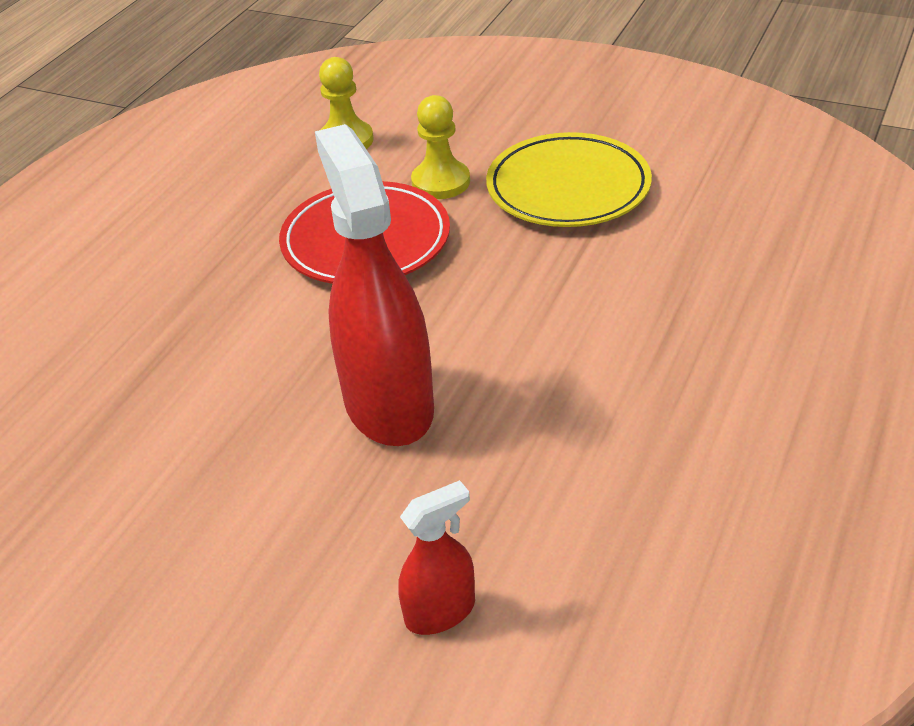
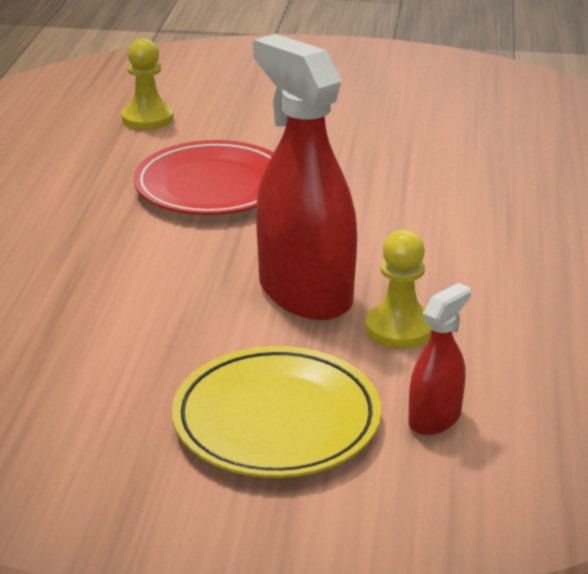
camera: 20 degrees left, 10 degrees down
yellow pawn [411,95,470,199] -> yellow pawn moved to [365,230,432,349]
yellow plate [486,132,652,227] -> yellow plate moved to [172,346,381,478]

